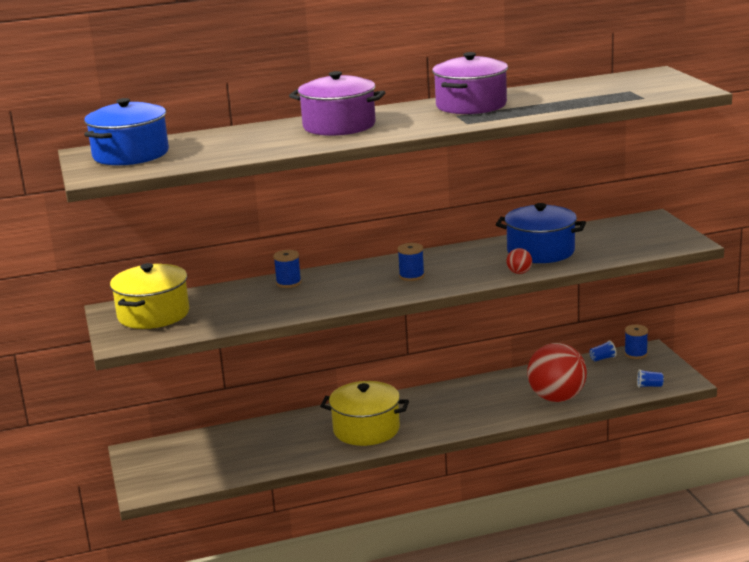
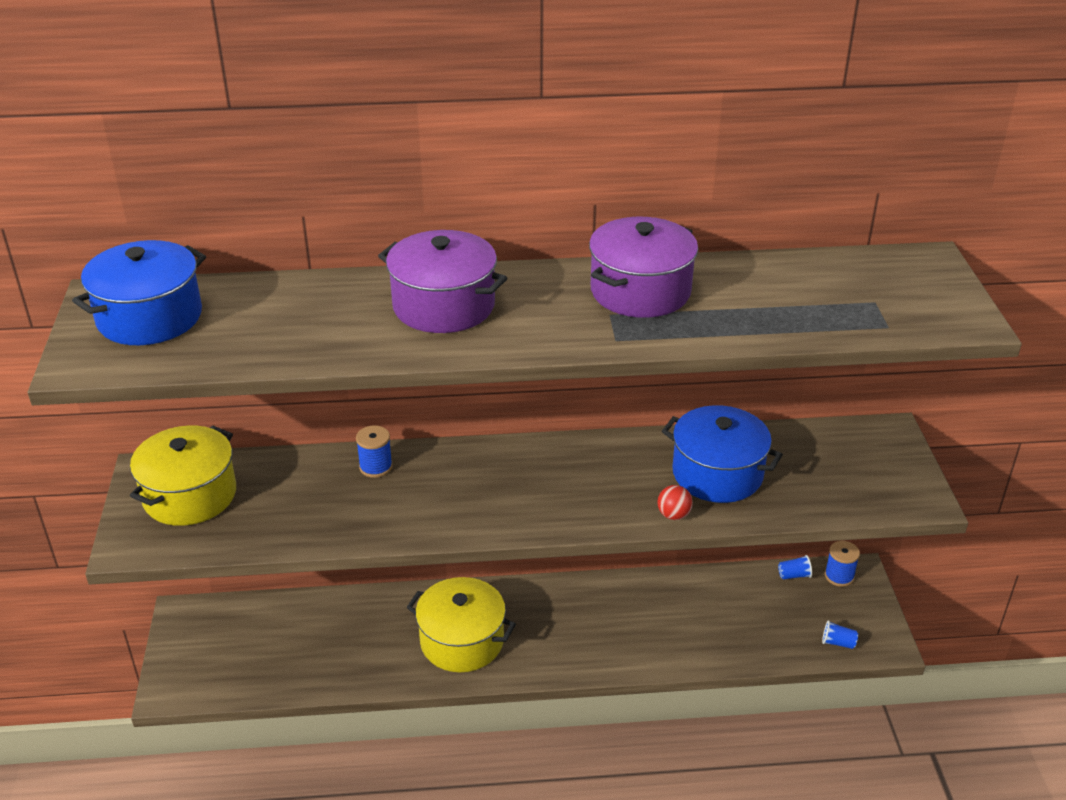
camera: 10 degrees right, 15 degrees up
blue spool [397,243,425,281] -> none
red ball [527,343,587,402] -> none

